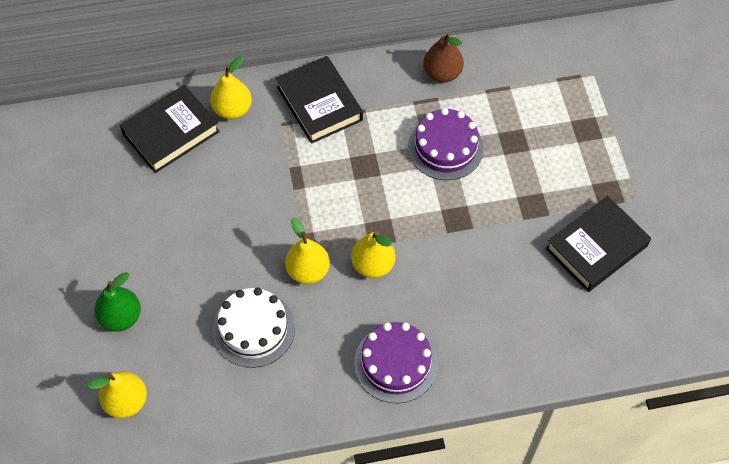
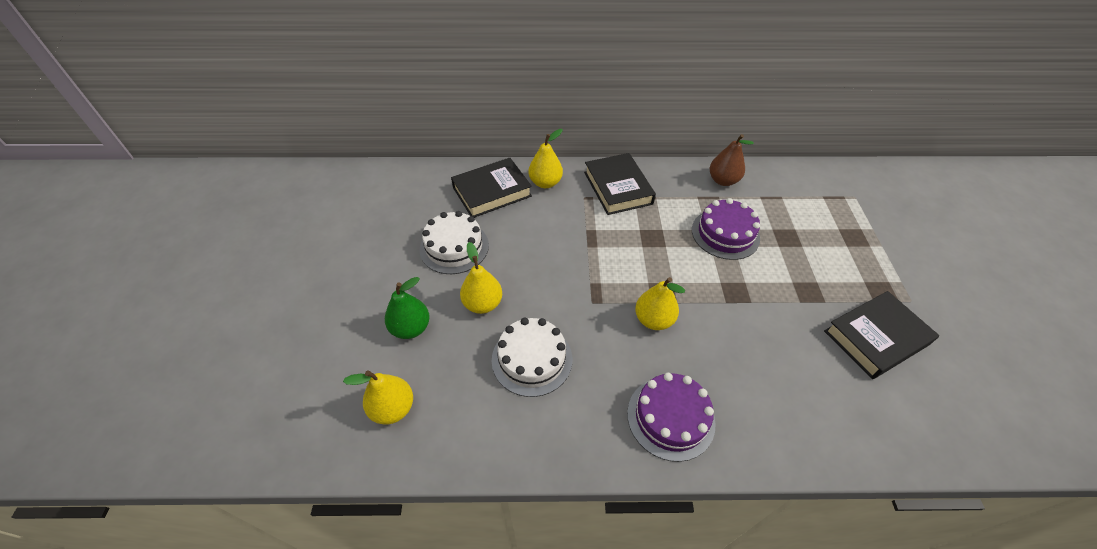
camera: 10 degrees right, 10 degrees down
yellow pear [285,218,330,284] -> yellow pear moved to [460,242,502,314]
none -> white cake [420,211,489,274]

